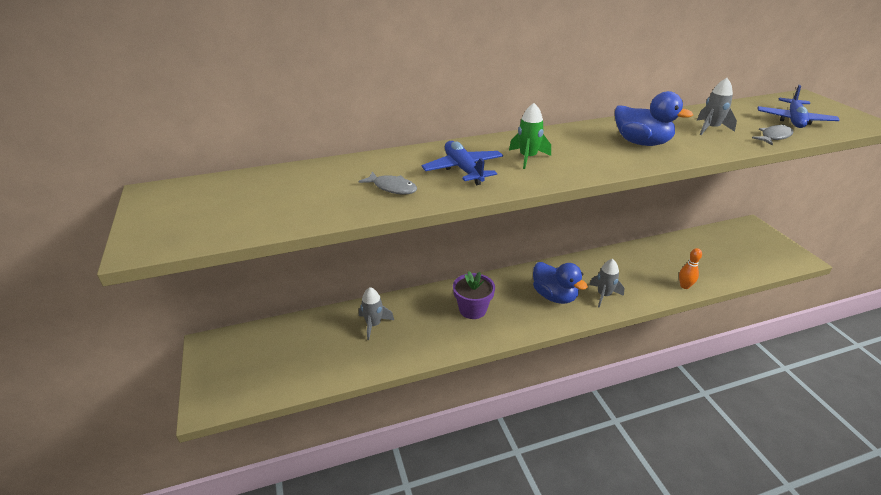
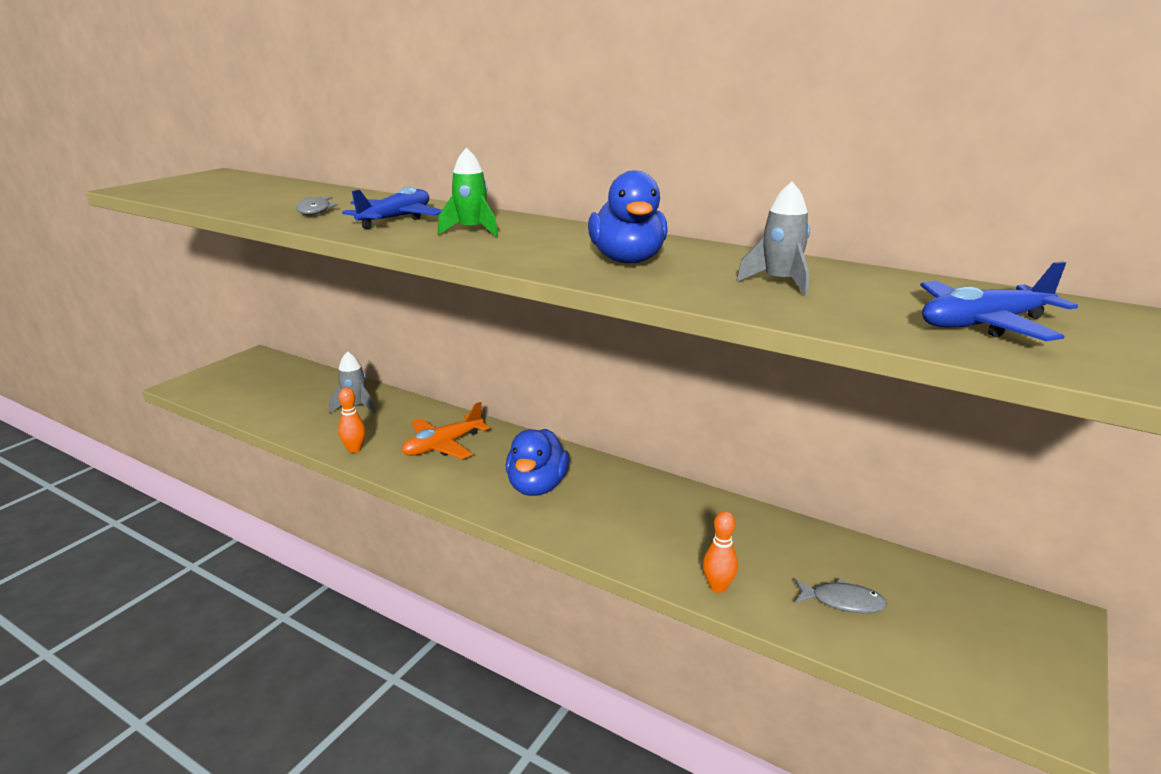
camera: 50 degrees right, 10 degrees down
purple flower pot [453,271,495,319] -> orange plane [402,402,490,459]
grey rocket [589,259,625,308] -> none
grey fish [752,124,793,145] -> grey fish moved to [795,579,887,613]
none -> orange bowling pin [338,388,366,453]

